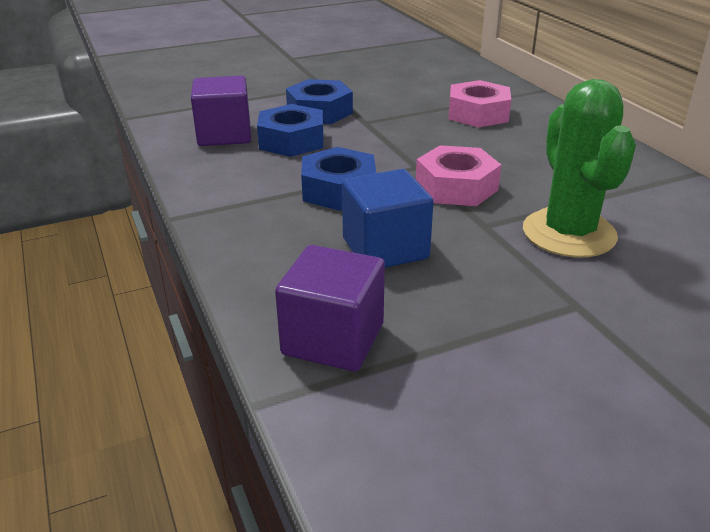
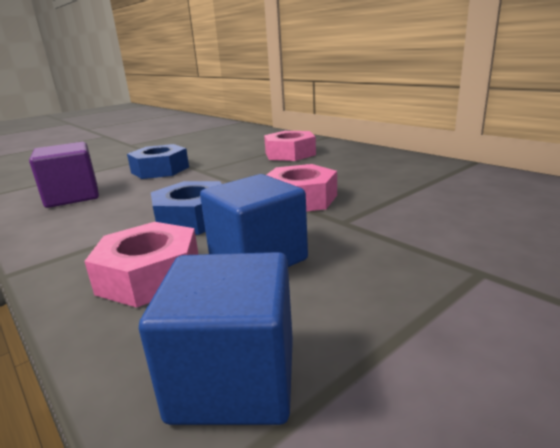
camera: 15 degrees left, 10 degrees down
blue nut [257,104,323,157] -> none
purple cube [275,245,385,372] -> blue cube [139,252,293,425]
green cactus [523,79,636,258] -> none
none -> pink nut [84,222,199,308]

